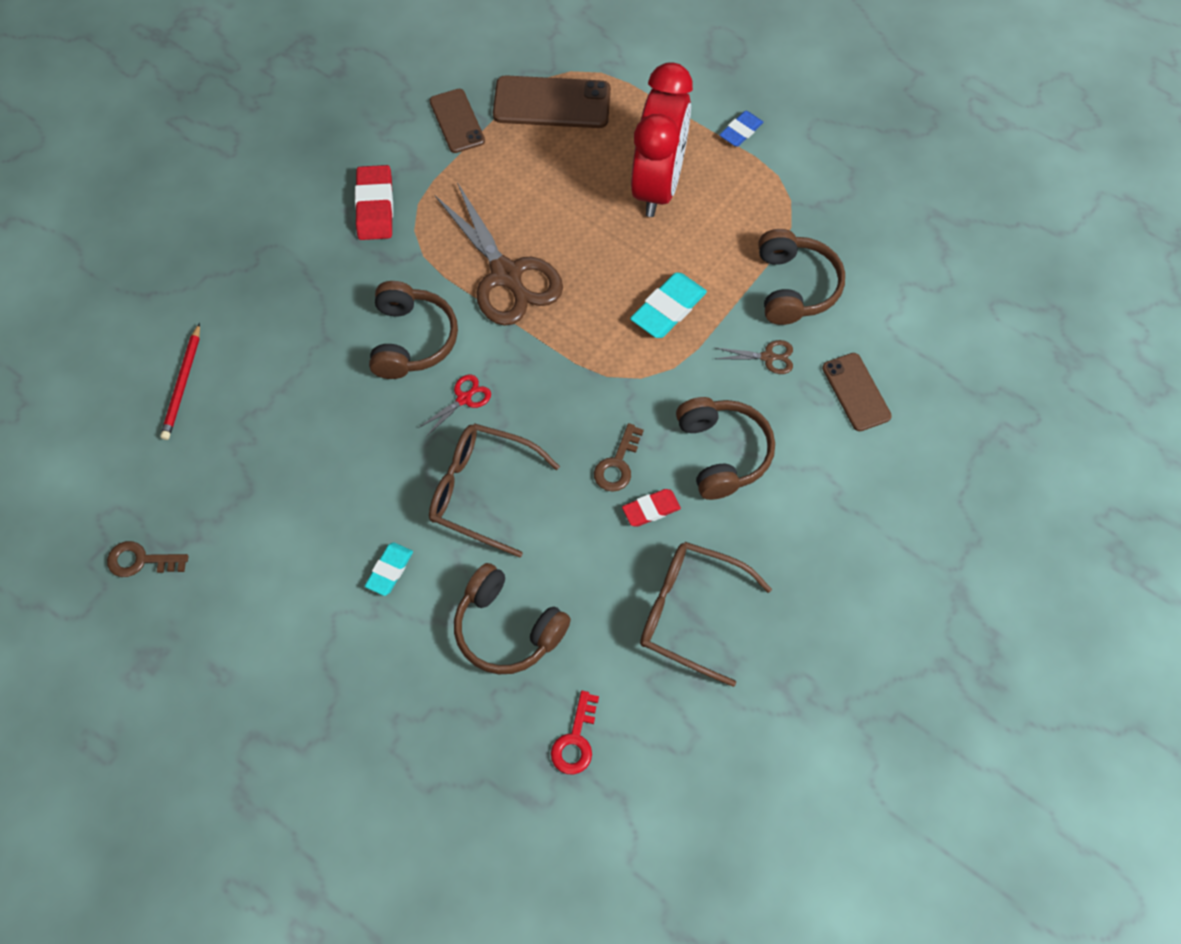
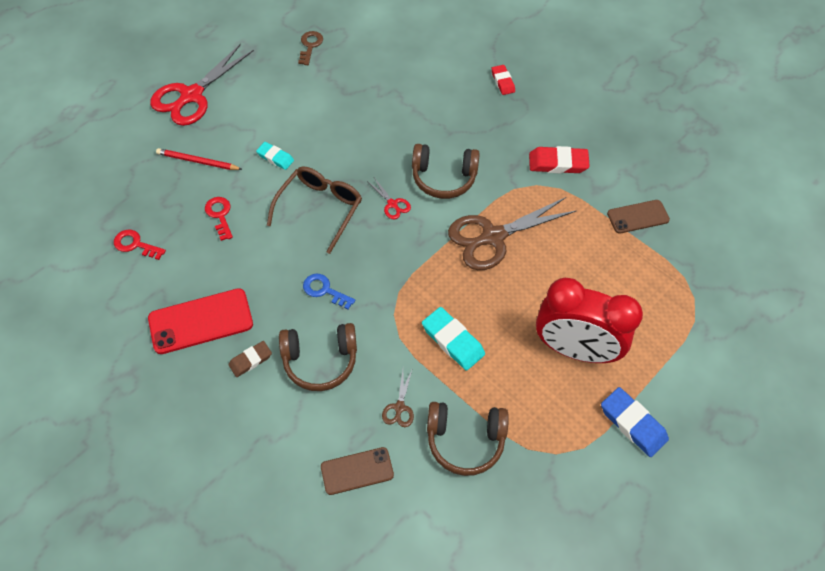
camera: 95 degrees right, 5 degrees down
red pencil [160,323,200,440] -> red pencil moved to [156,148,242,170]
brown headphones [454,563,571,674] -> red key [205,197,233,241]
brown phone [493,75,611,128] -> none
brown key [594,423,644,492] -> blue key [303,273,355,310]
red eraser [622,489,681,527] -> red eraser moved to [492,65,515,95]
brown glasses [640,542,772,687] -> red phone [148,288,253,354]
blue eraser [719,111,763,147] -> blue eraser [601,387,669,457], size x1.60
none -> red scissors [150,43,254,126]
none -> brown eraser [228,341,272,377]

